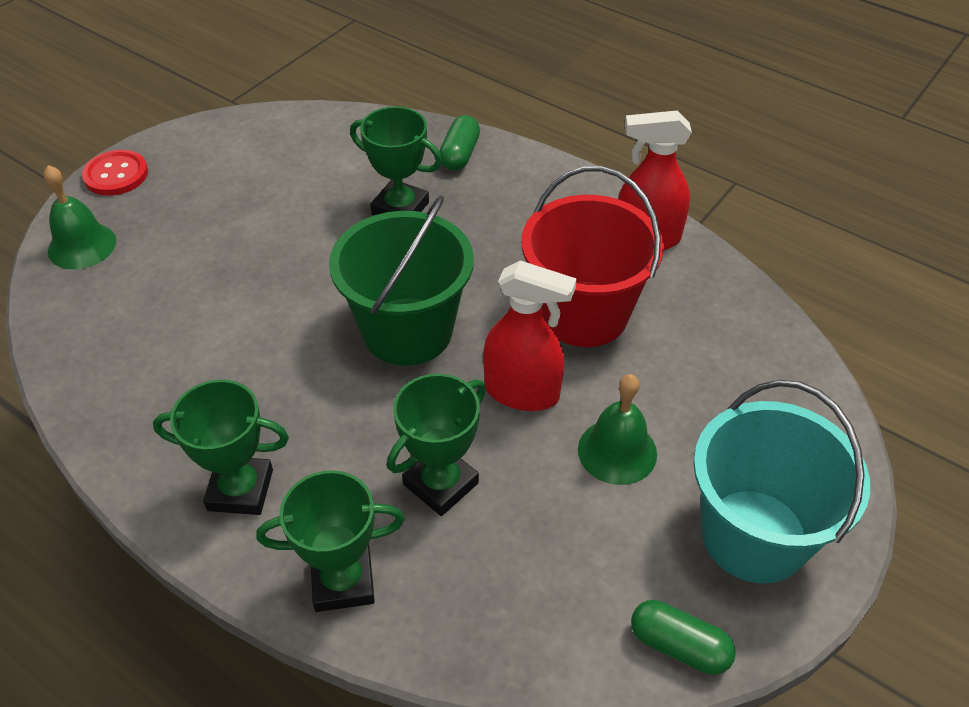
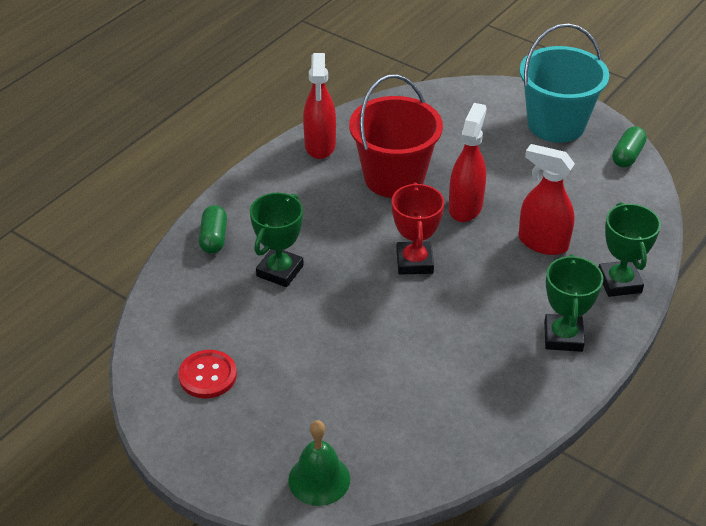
camera: 90 degrees left, 5 degrees down
red button [82,150,148,196] -> red button moved to [178,350,237,399]
green bucket [329,195,474,366] -> red trophy [392,183,444,275]
green trophy [387,374,486,516] -> red spray bottle [519,144,575,255]
green capsule [439,115,480,171] -> green capsule turned 75 degrees clockwise [199,205,227,254]
green bell [578,374,657,485] -> none

